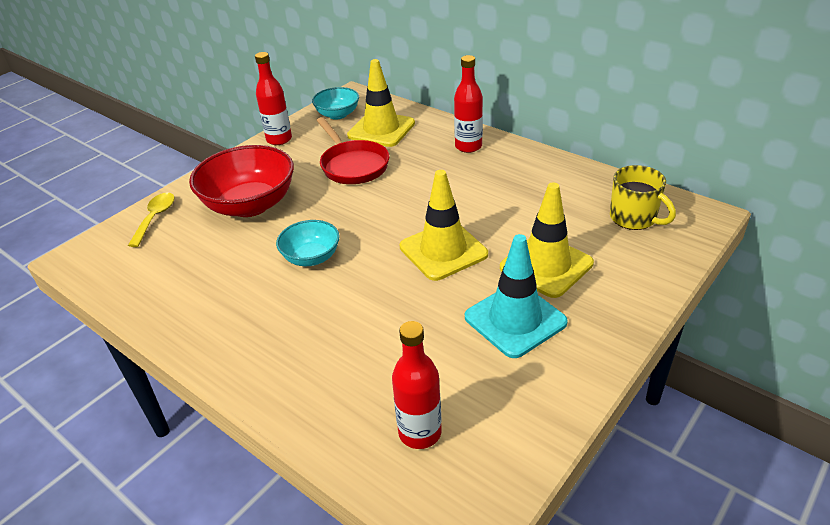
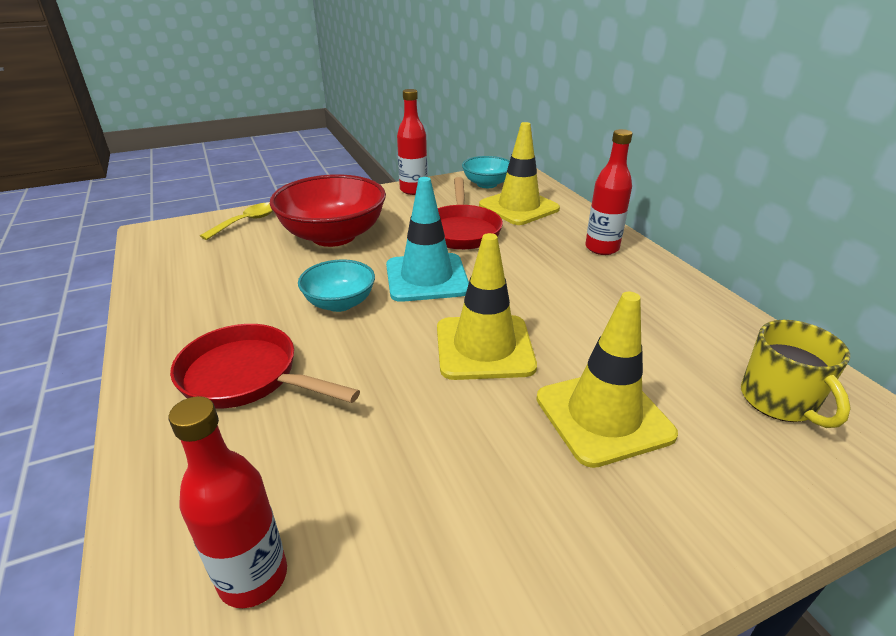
camera: 25 degrees right, 5 degrees down
turquoise traffic cone [465,234,568,358] -> turquoise traffic cone moved to [386,177,469,302]
none -> red pan [170,324,360,408]

